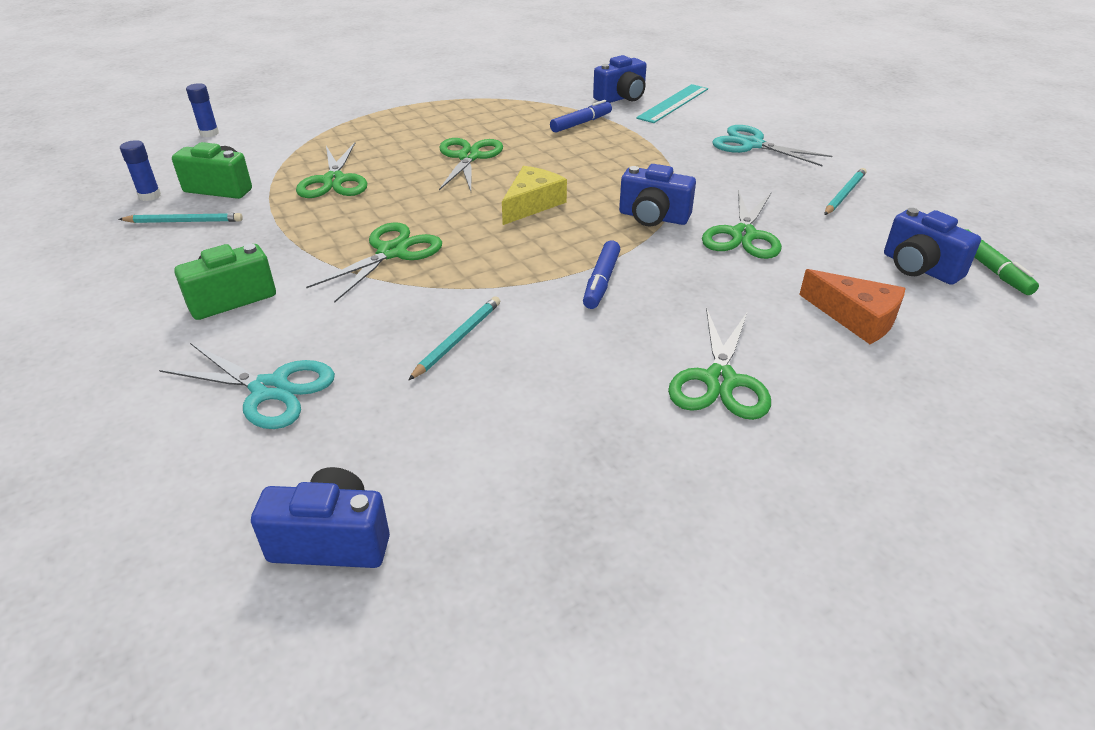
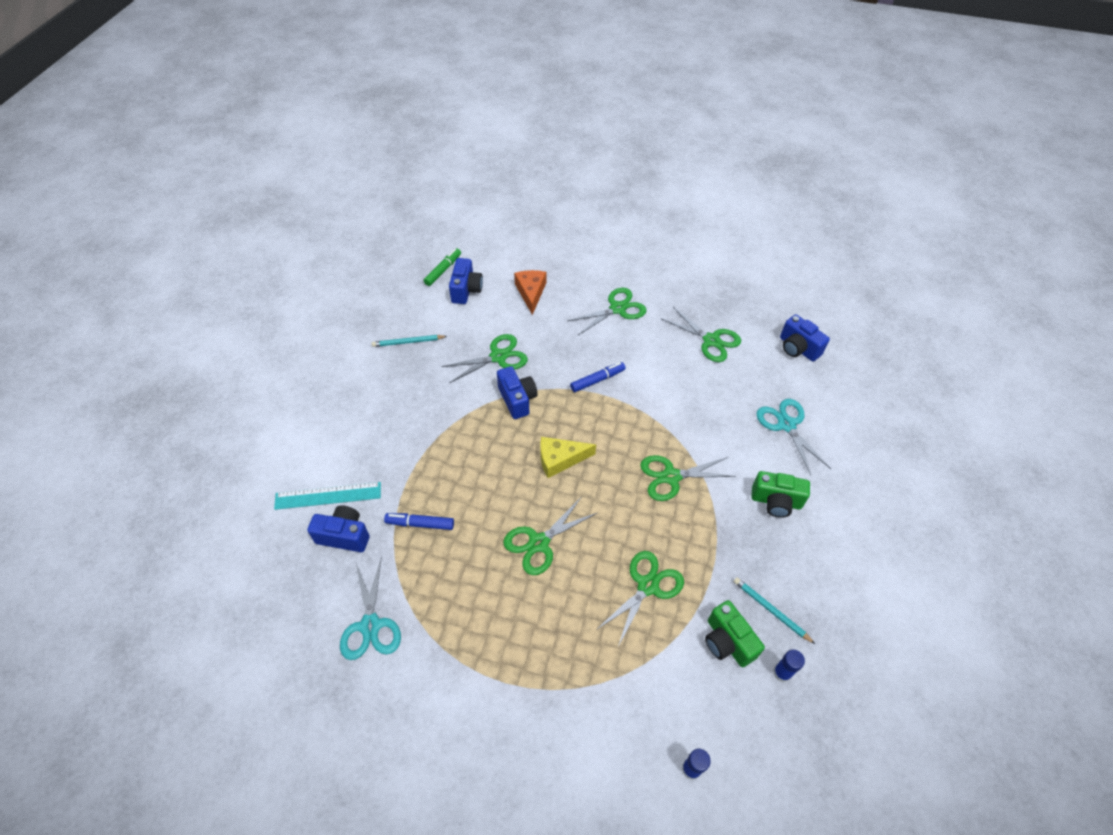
camera: 135 degrees left, 15 degrees up
turquoise pencil [409,296,500,380] -> none
turquoise scissors [712,125,832,166] -> turquoise scissors moved to [340,556,401,660]
none -> green scissors [662,307,741,362]

